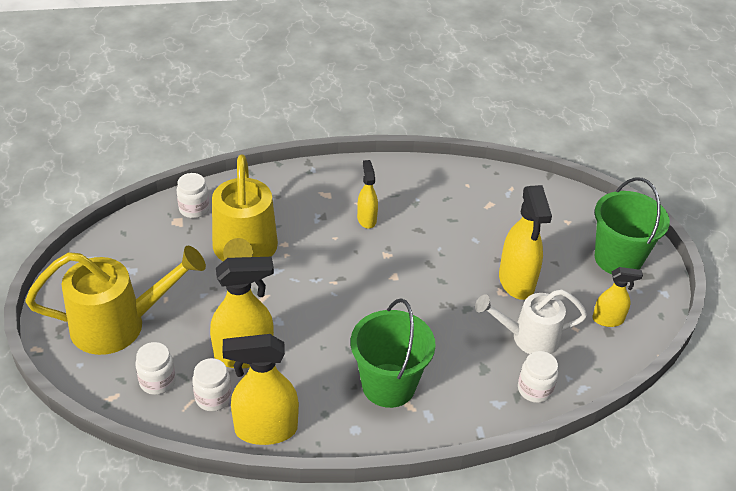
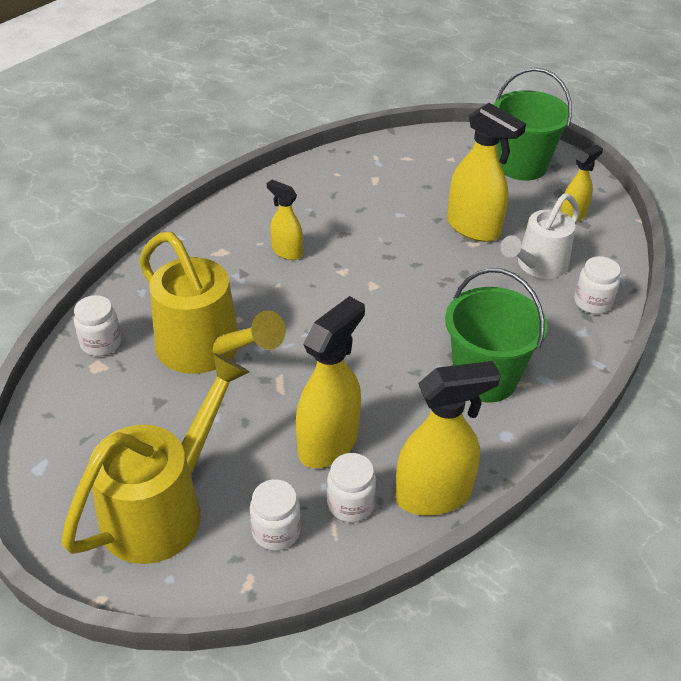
camera: 40 degrees left, 0 degrees up
yellow spray bottle [222,334,299,445] -> yellow spray bottle turned 150 degrees counterclockwise [395,361,501,516]

